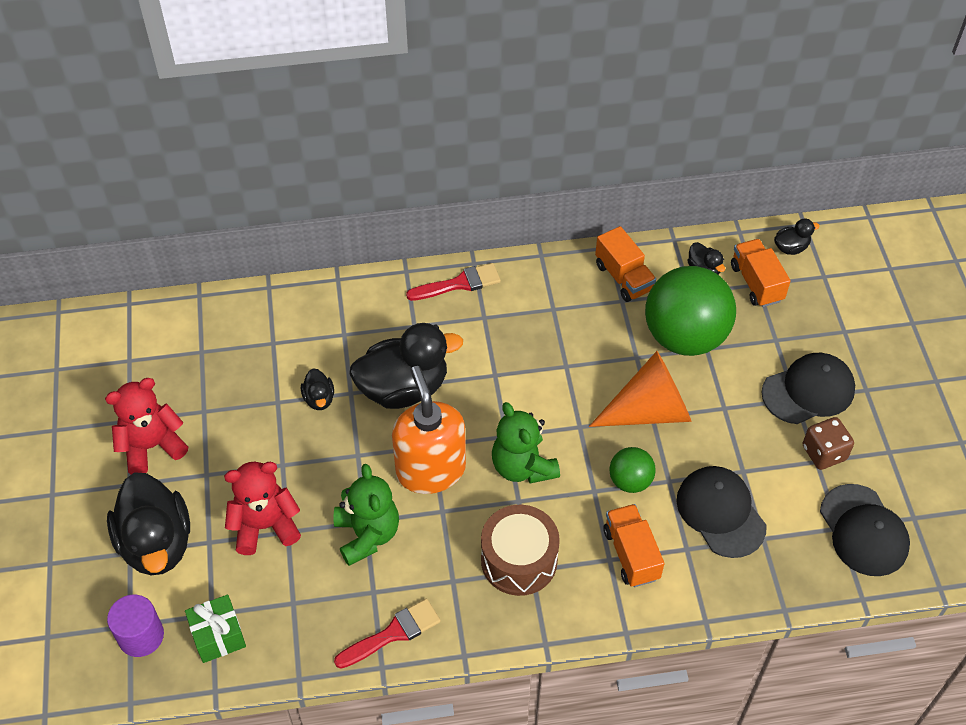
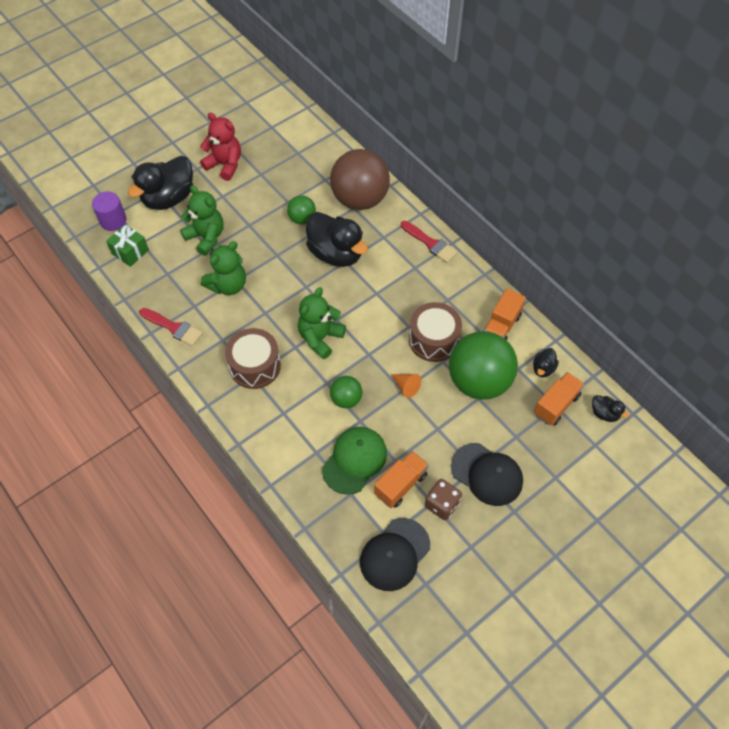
camera: 60 degrees right, 5 degrees up
red teddy bear [224,462,301,555] -> green teddy bear [180,185,224,256]
black duck [301,368,334,410] -> green ball [287,195,316,224]
orange soap dispenser [392,366,466,494] -> none
orange cone [589,351,691,427] -> orange cone [391,374,421,398], size x0.45
orange truck [604,504,664,587] -> orange truck moved to [374,451,429,508]
black cap [676,466,767,558] -> green cap [322,427,387,495]
none -> brown ball [330,149,390,210]
none -> brown drum [409,302,462,362]

